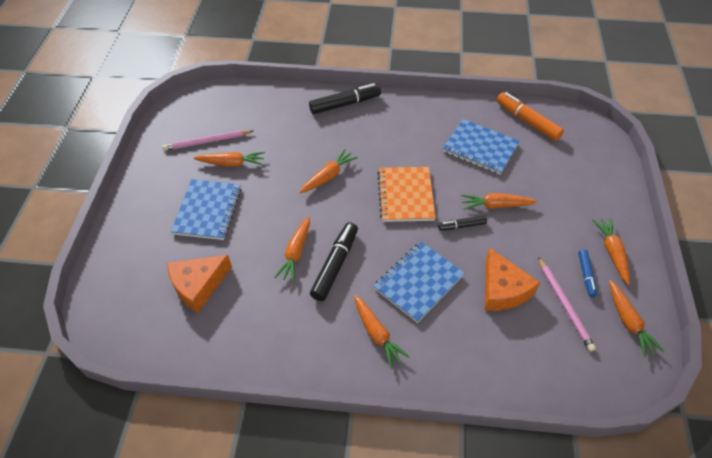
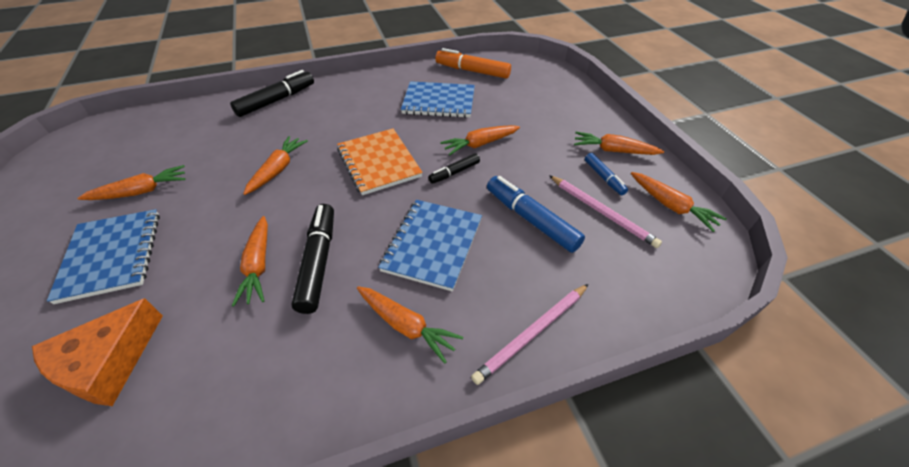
camera: 25 degrees left, 5 degrees down
pink pencil [162,130,253,151] -> pink pencil moved to [471,284,589,385]
orange cheese [485,247,540,311] -> blue marker [487,176,585,253]
orange carrot [592,218,630,285] -> orange carrot turned 45 degrees counterclockwise [574,132,664,155]

